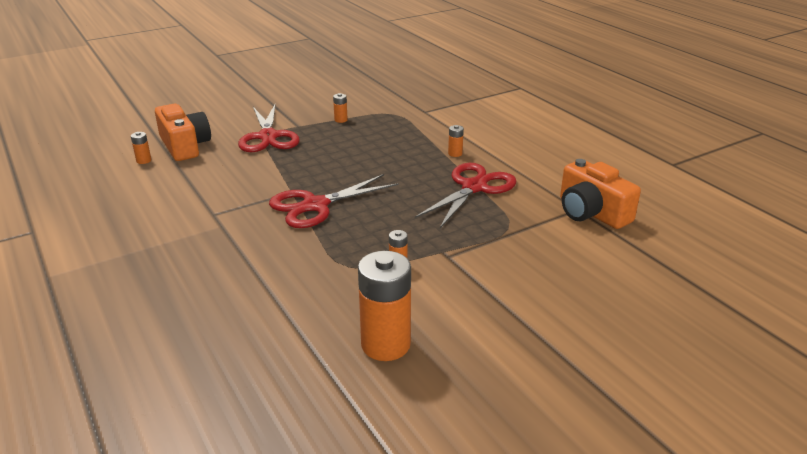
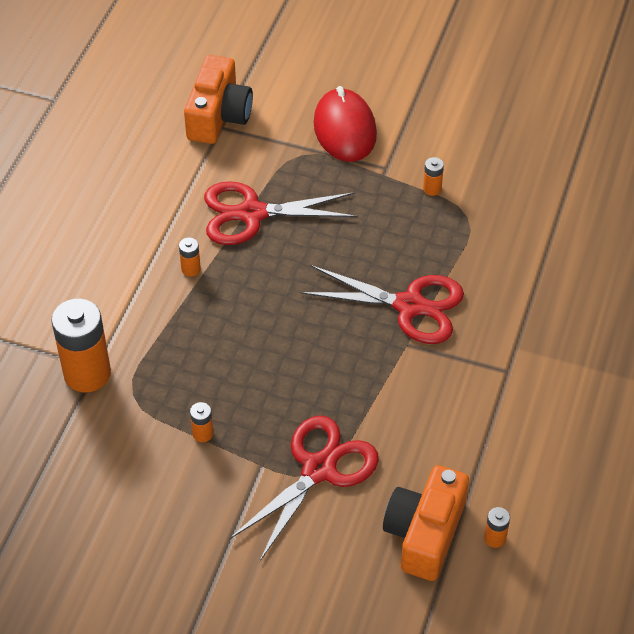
camera: 130 degrees left, 20 degrees up
orange battery [358,251,411,361] -> orange battery moved to [51,299,111,393]
none -> red mouse [314,86,377,162]

